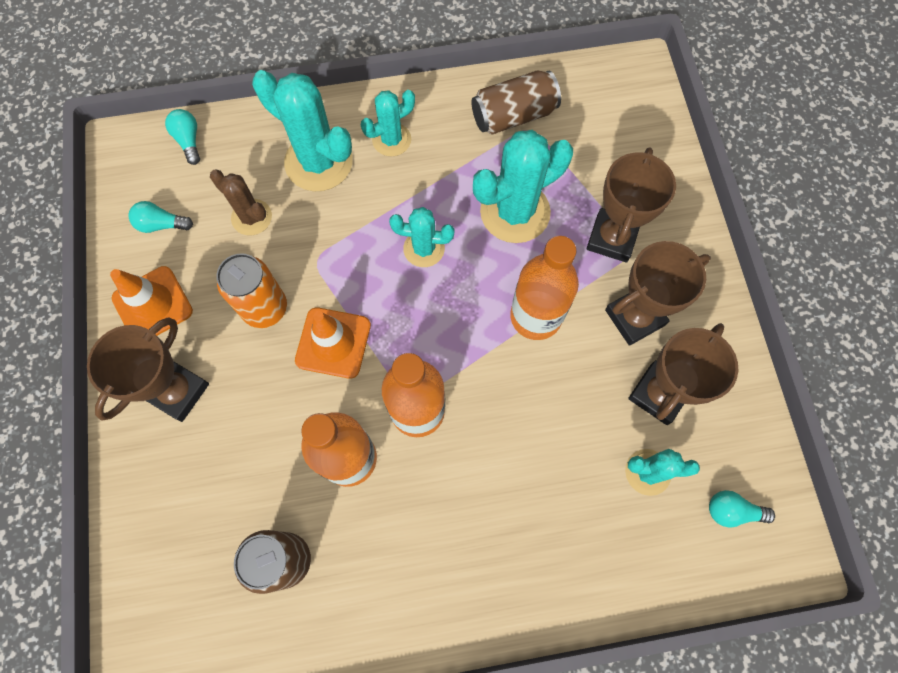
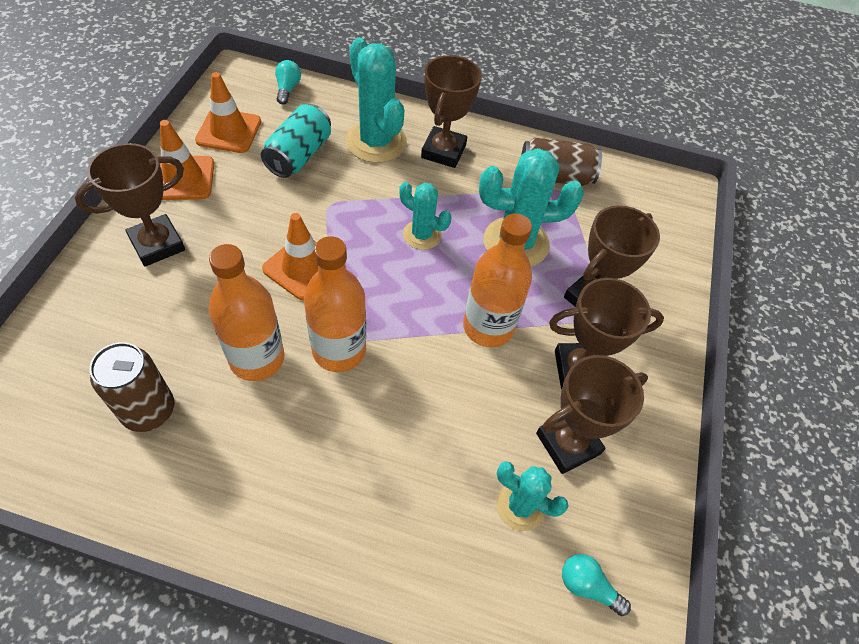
camera: 20 degrees right, 15 degrees down
turquoise light bulb [128,201,193,233] -> orange traffic cone [195,72,261,153]
brown cactus [210,170,272,235] -> turquoise can [261,104,331,178]
orange can [216,253,287,328] -> none
turquoise cactus [361,90,415,157] -> brown trophy [421,55,482,168]

